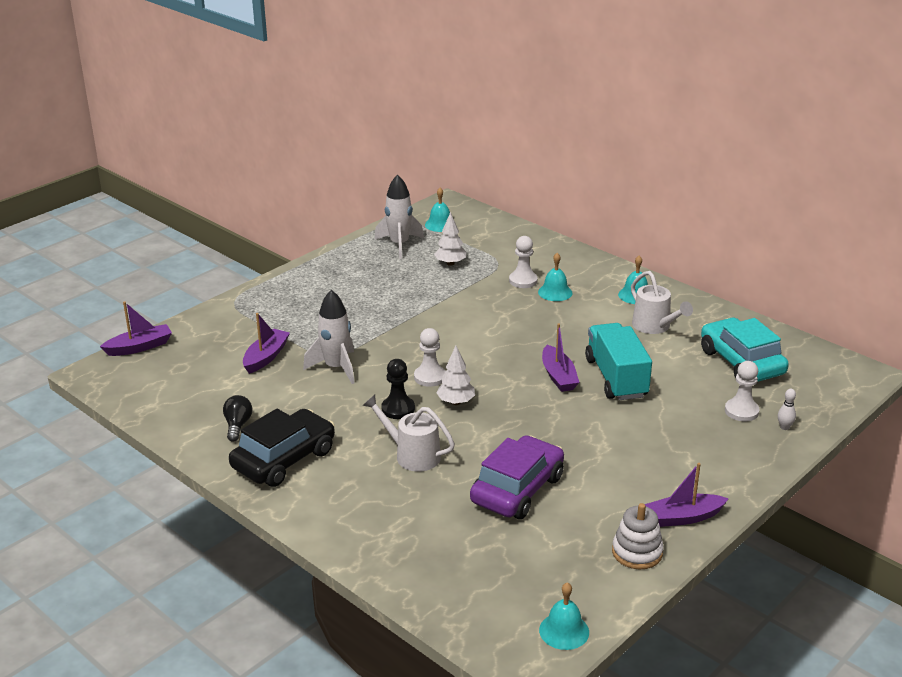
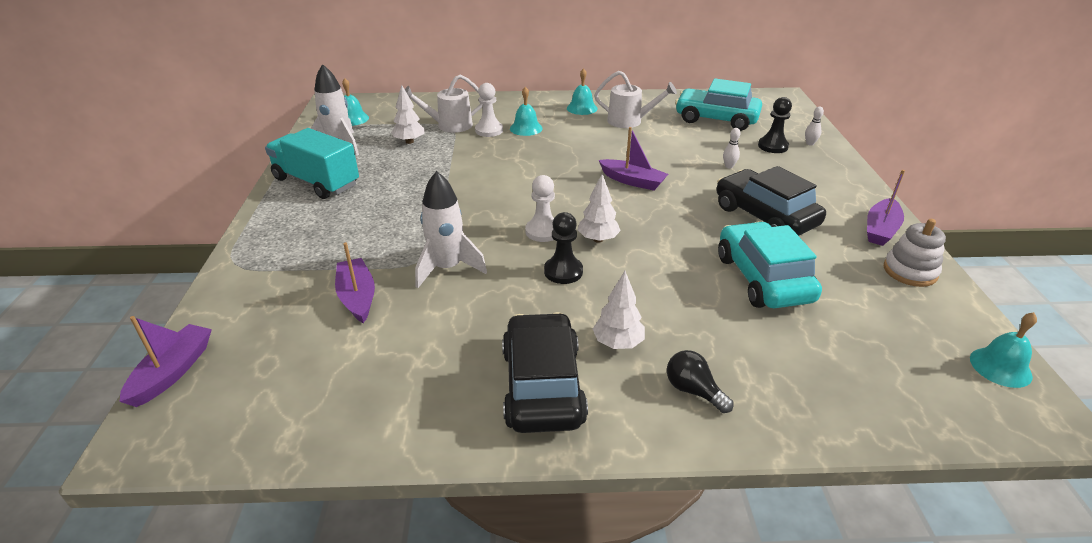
camera: 45 degrees left, 5 degrees up
black light bulb [223,395,252,442] -> black light bulb moved to [667,350,733,413]
white watering can [362,395,455,472] -> white watering can moved to [405,74,483,133]
purple car [470,435,564,519] -> turquoise car [718,222,822,308]
turquoise truck [585,323,652,400] -> turquoise truck moved to [265,128,359,199]
white pawn [725,361,760,422] -> black pawn [758,97,792,153]
none -> white tree [593,271,645,349]
none -> black car [716,166,826,236]
none -> white bowling pin [723,128,741,169]

